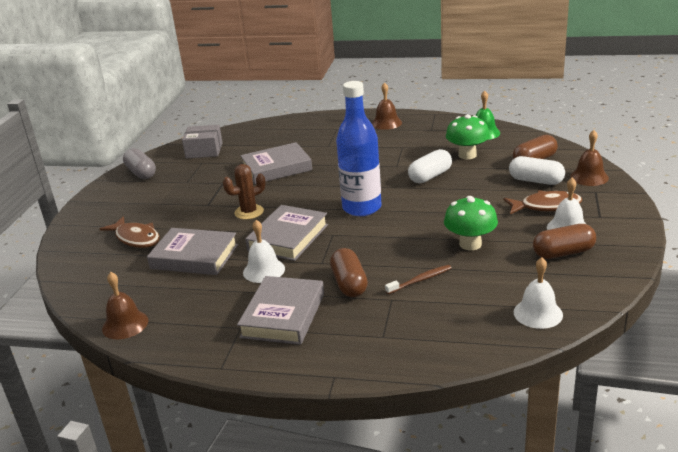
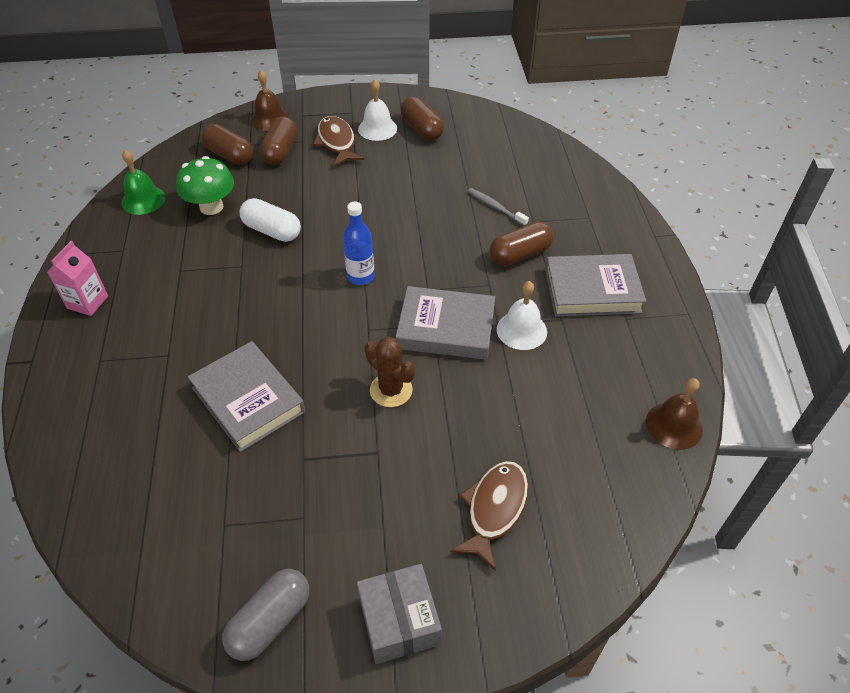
camera: 110 degrees left, 20 degrees up
grey book [147,228,238,275] -> none
grey box [182,125,223,159] -> grey box moved to [357,564,442,664]
blue bottle [336,81,382,216] -> blue bottle [343,202,375,285], size x0.56
brown bell [371,82,402,130] -> pink carton [47,241,108,316]
brown toothbrush [385,265,451,294] -> grey toothbrush [467,188,529,226]
green mushroom [444,196,498,250] -> none
white capsule [509,156,565,185] -> brown capsule [259,117,297,165]
white bell [514,257,563,329] -> none

